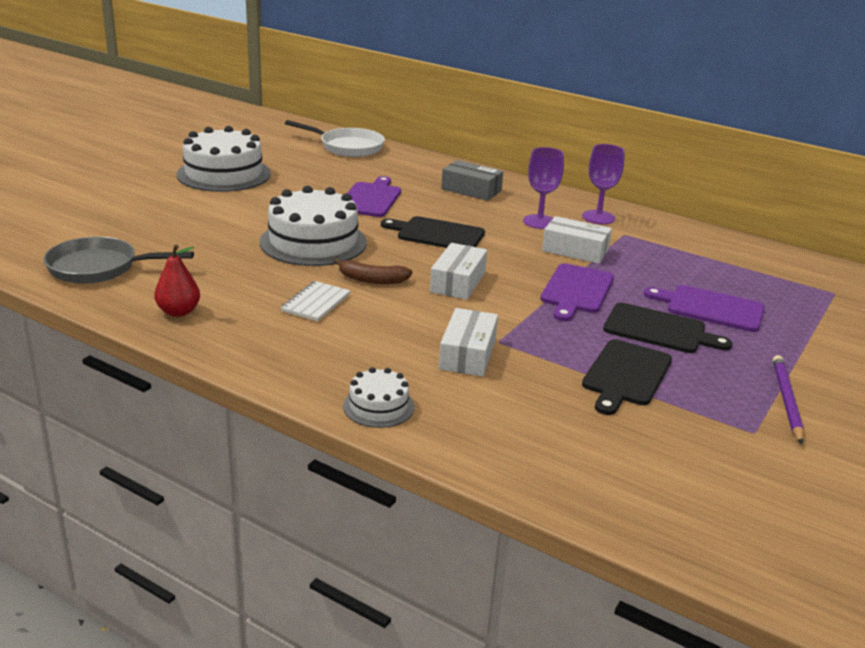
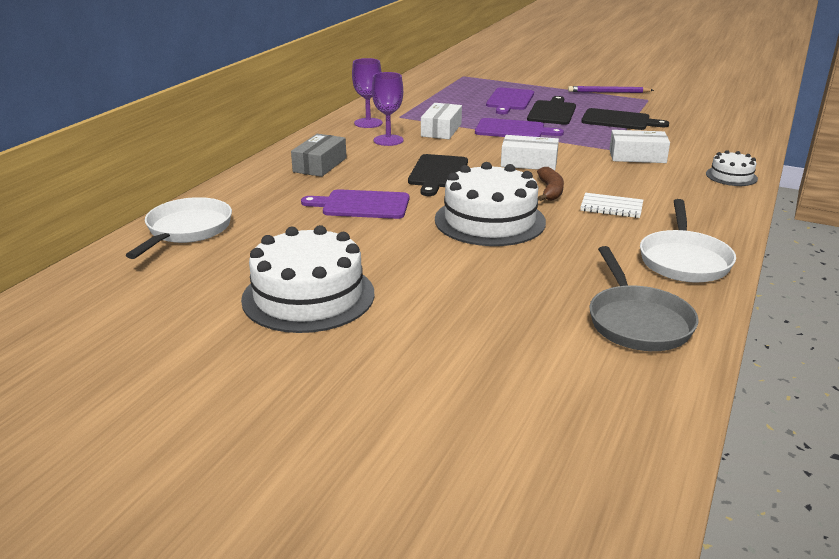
camera: 95 degrees left, 0 degrees up
red pear [154,244,200,317] -> white pan [640,199,736,283]

